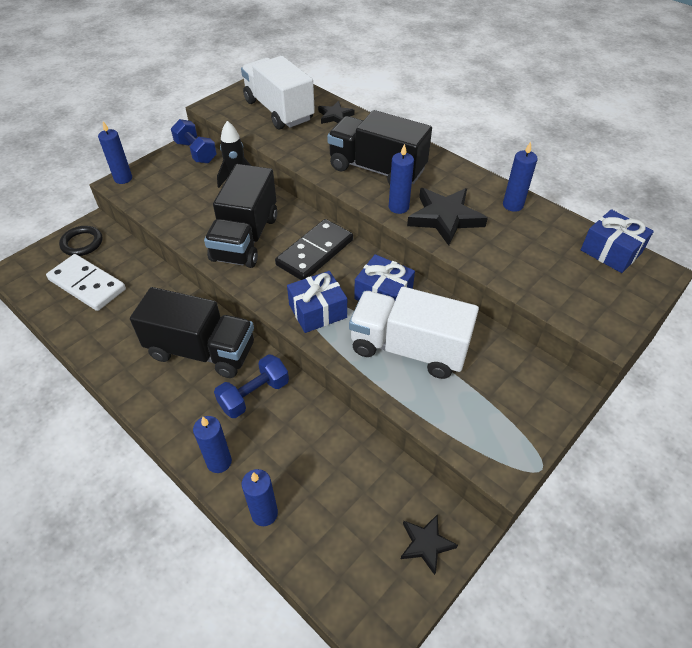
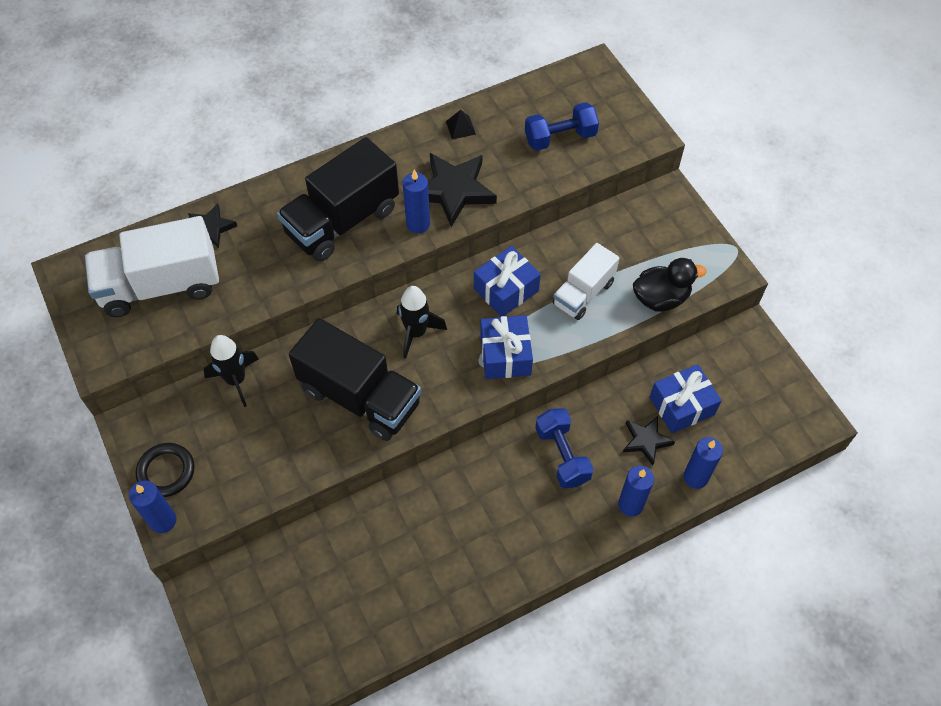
camera: 70 degrees left, 10 degrees up
white domino [46,254,126,311] -> none
black ring [59,226,102,256] -> black ring moved to [136,443,194,497]
black truck [130,287,254,378] -> none
blue dumbbell [171,119,217,164] -> blue dumbbell moved to [525,102,599,151]
black domino [275,219,353,280] -> black rocket [397,286,447,359]
white truck [349,287,479,379] -> white truck [553,243,619,320], size x0.61
black star [401,514,458,575] -> black star moved to [623,416,675,466]
blue candle [503,142,538,212] -> black pyramid [446,110,476,140]
blue gift [581,209,654,273] -> blue gift moved to [650,364,722,434]
none -> black duck [633,258,707,312]

